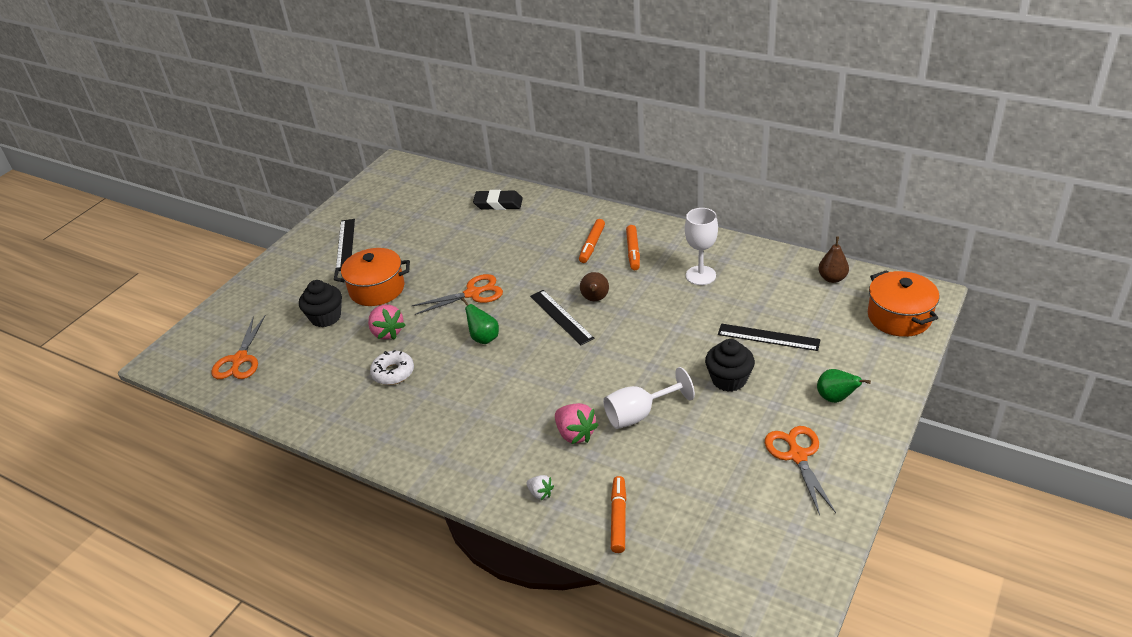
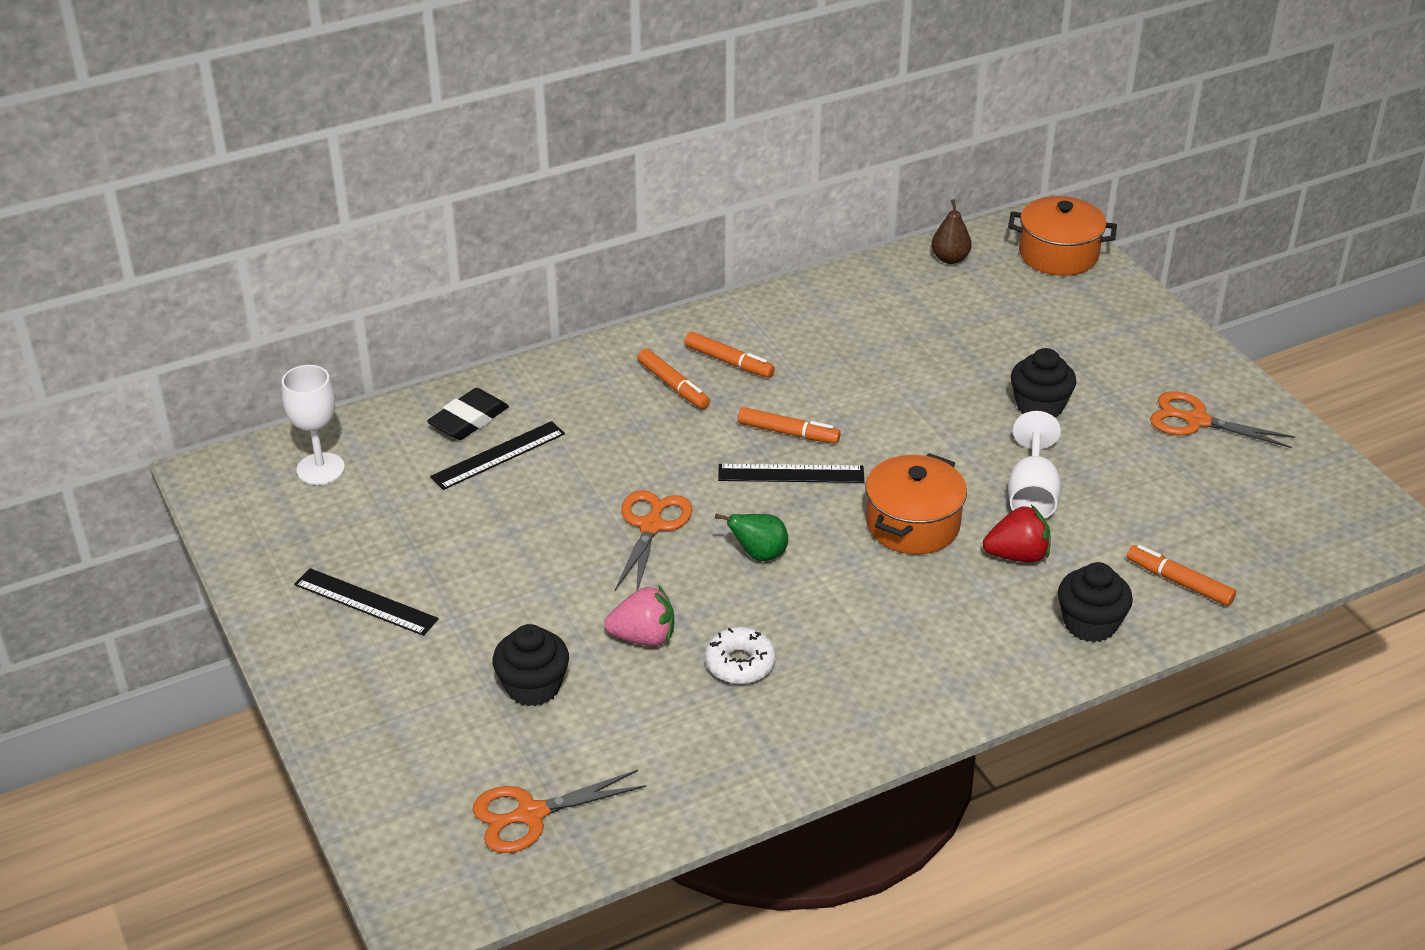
camera: 60 degrees left, 0 degrees up
orange scissors [211,315,266,379] -> orange scissors turned 120 degrees clockwise [473,770,646,853]
orange pot [334,248,410,306] -> orange pot moved to [865,453,967,554]
white strawberry [527,475,554,500] -> black cupcake [1058,562,1133,643]
pink strawberry [555,403,598,444] -> red strawberry [983,505,1051,562]
brown pear [580,272,609,301] -> orange marker [738,407,841,444]
white goblet [685,208,718,285] -> white goblet moved to [282,365,345,485]
black ruler [718,323,821,351] -> black ruler moved to [430,421,565,490]
green pear [817,369,871,403] -> none

